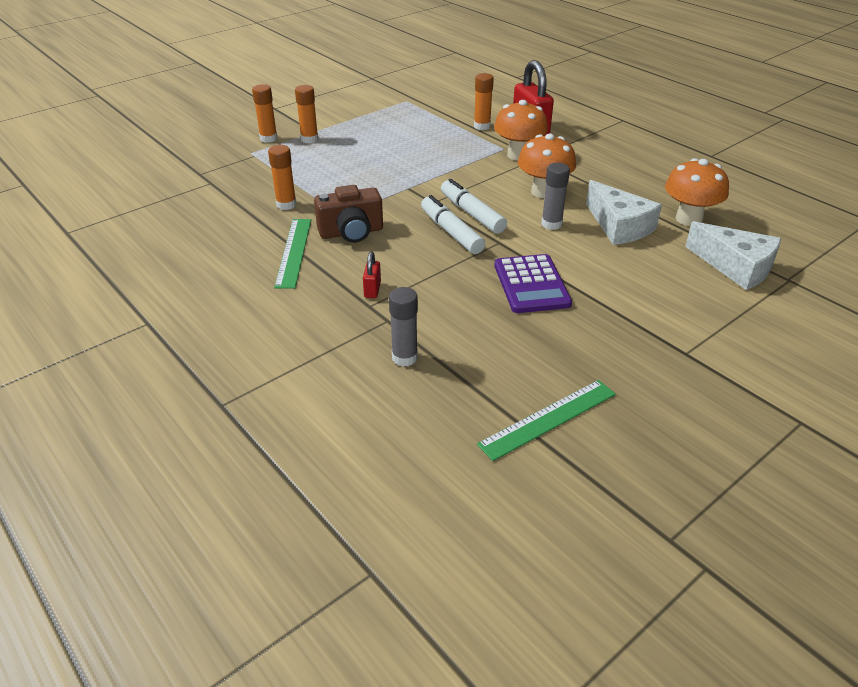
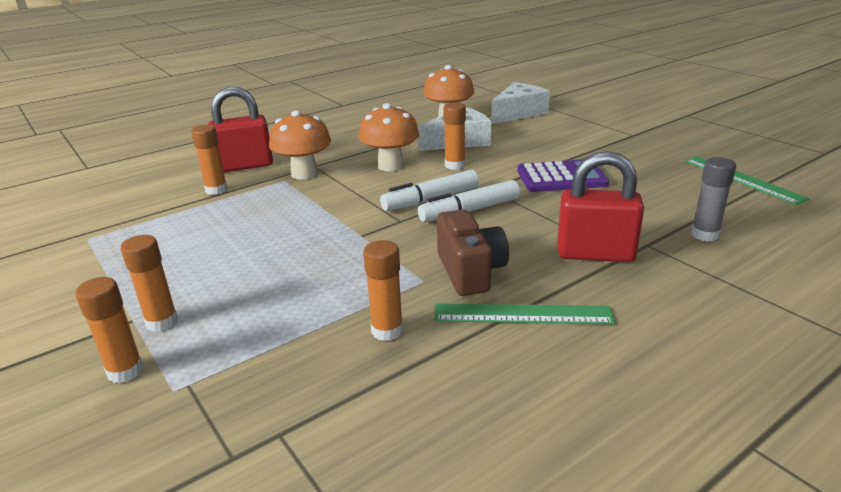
camera: 85 degrees left, 10 degrees down
red padlock [363,252,381,298] -> red padlock [557,151,644,262], size x2.14
grey glue stick [541,163,570,230] -> orange glue stick [443,102,466,170]

